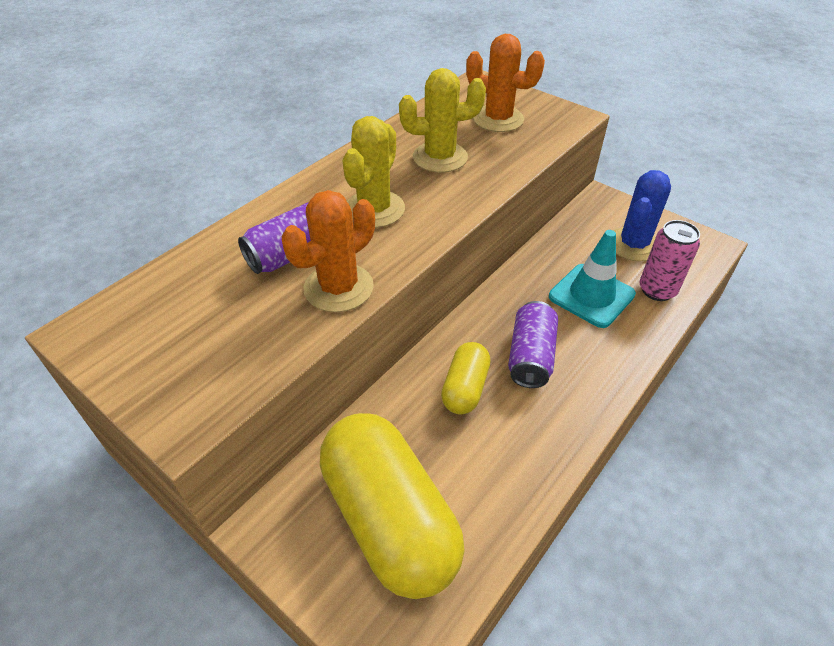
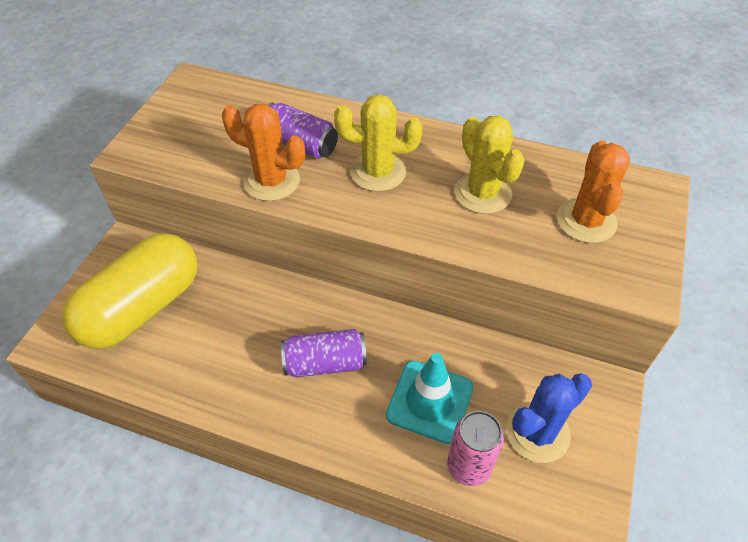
camera: 70 degrees right, 5 degrees up
yellow capsule [441,342,490,415] -> none
blue cactus [613,170,671,261] -> blue cactus turned 45 degrees counterclockwise [506,373,592,463]

